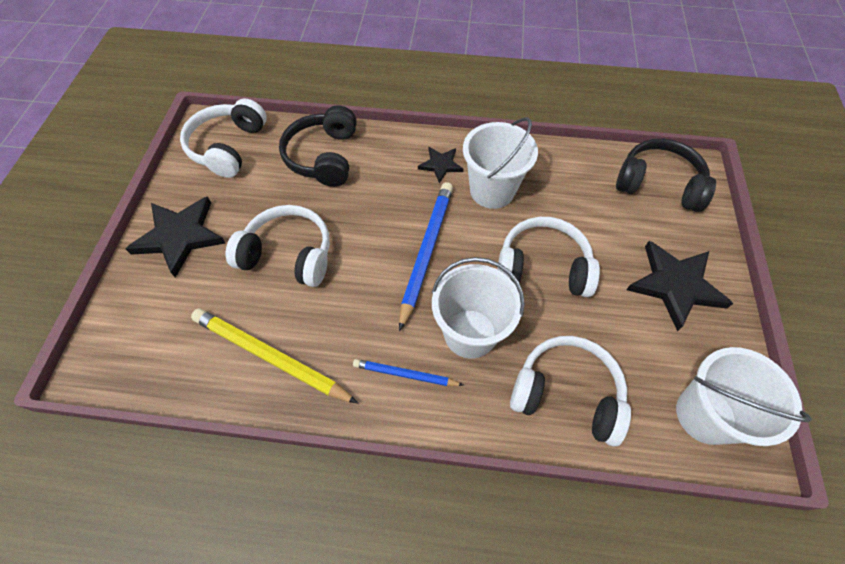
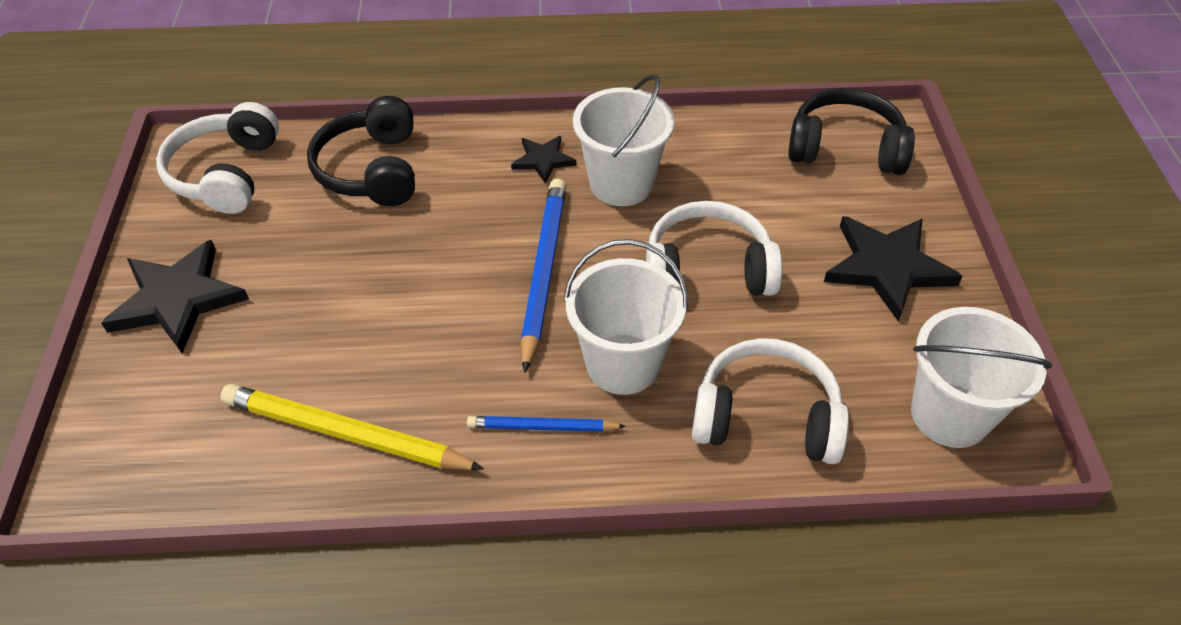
camera: 10 degrees left, 10 degrees down
white headphones [226,205,330,287] -> none

